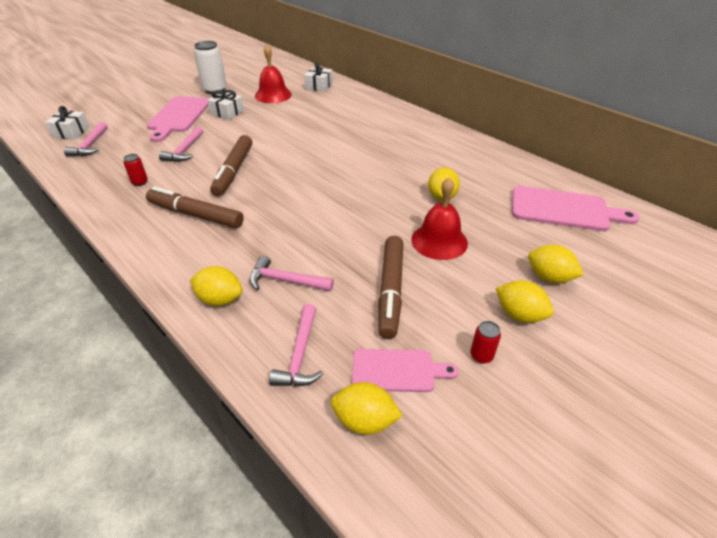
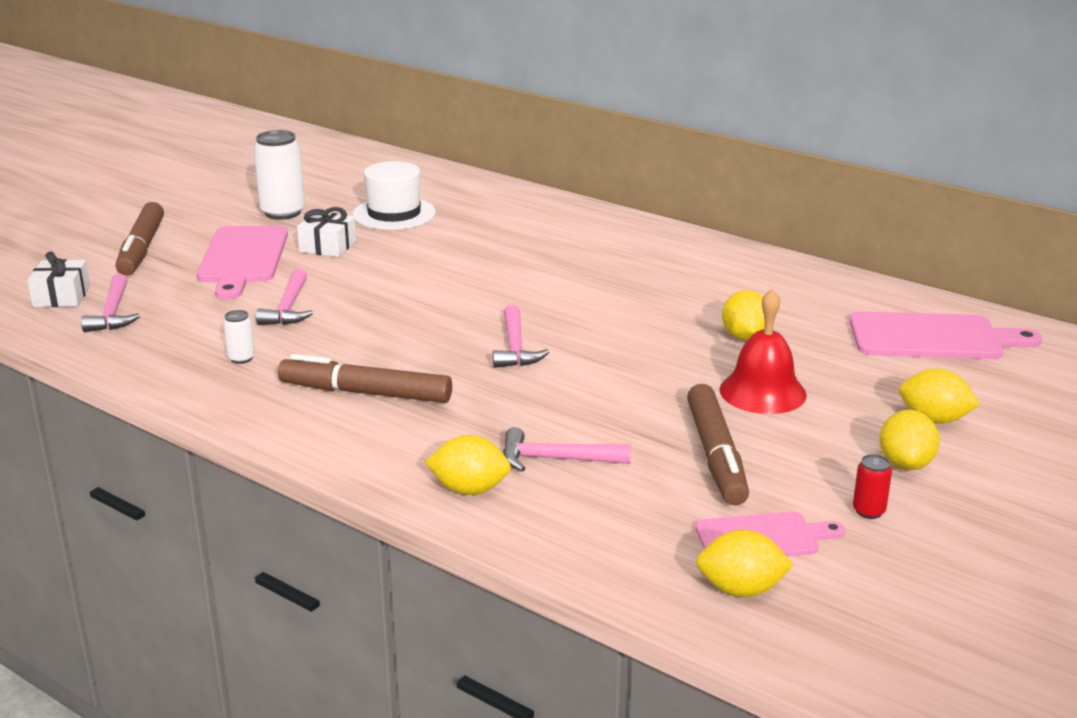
camera: 10 degrees left, 15 degrees down
red can [123,154,148,186] -> white can [223,310,255,364]
brown marker [210,135,252,196] -> brown marker moved to [115,202,164,275]
red bell [255,45,292,103] -> white hat [353,161,436,230]
pink hammer [269,304,324,386] -> pink hammer moved to [493,305,549,368]
white gift [304,63,333,92] -> none
yellow lemon [496,280,553,323] -> yellow lemon turned 75 degrees clockwise [879,410,940,470]

